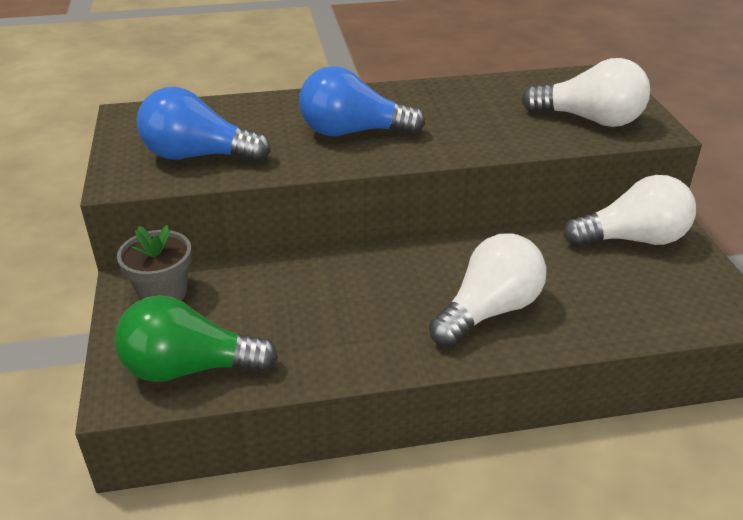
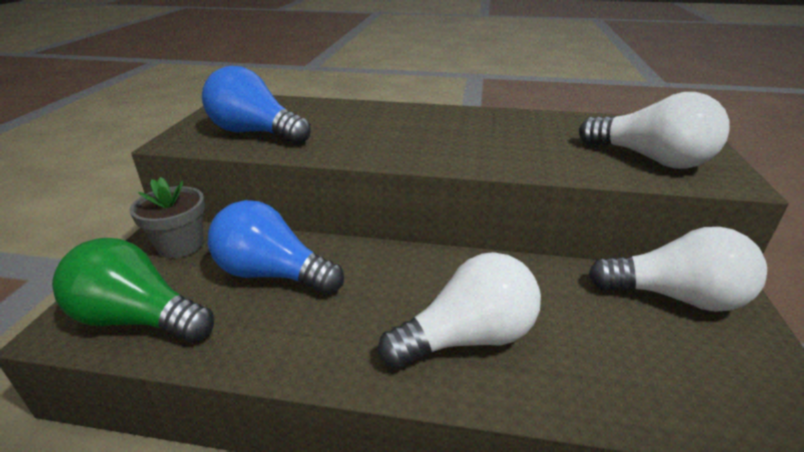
camera: 20 degrees right, 5 degrees down
blue light bulb [299,66,425,136] -> blue light bulb moved to [208,200,344,295]

